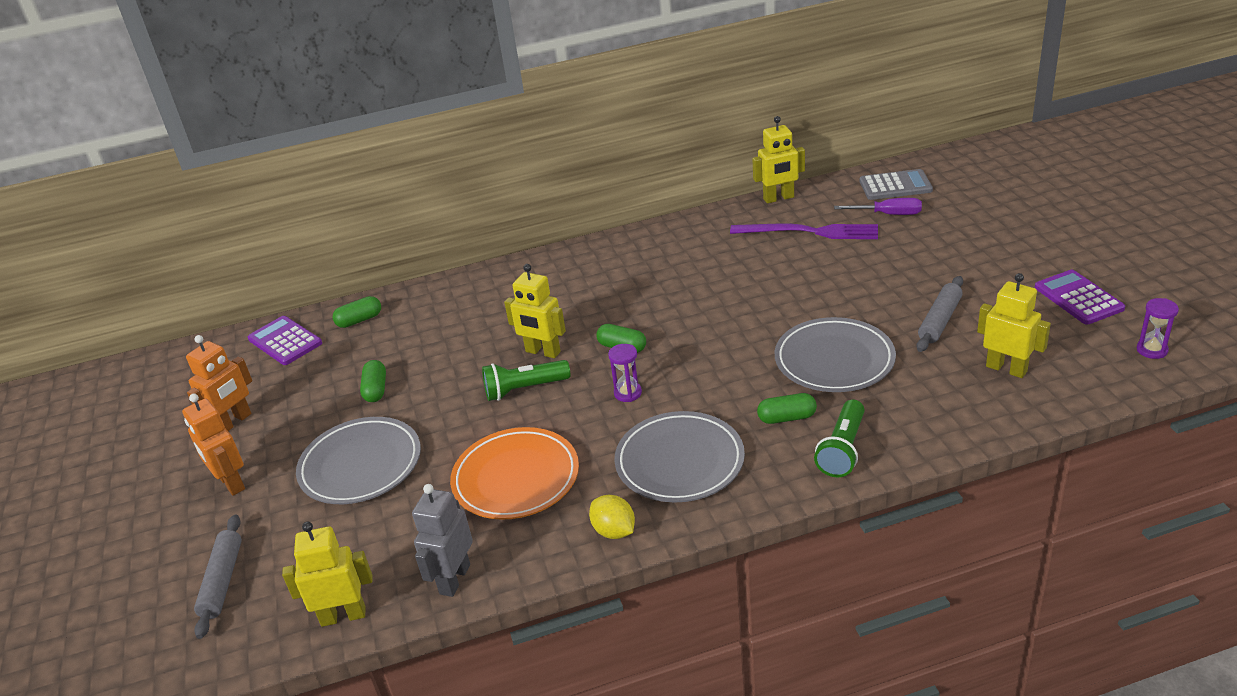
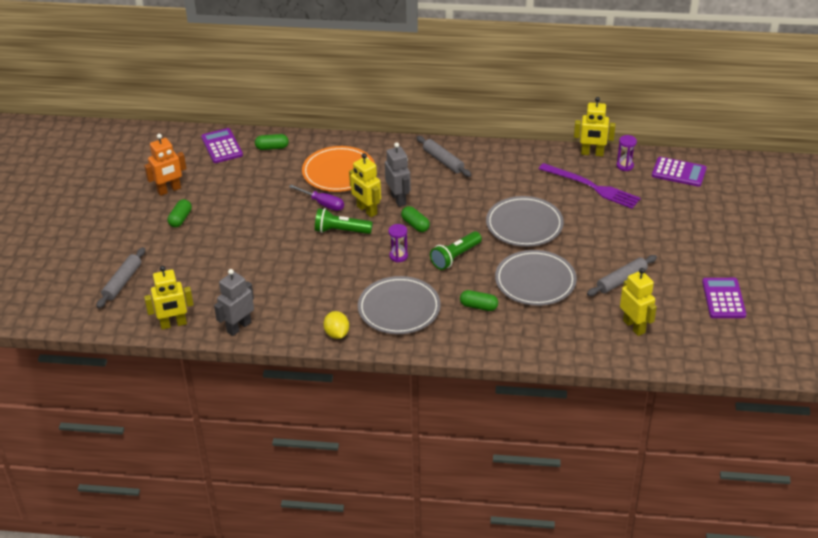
camera: 20 degrees right, 5 degrees up
orange robot [182,394,245,496] -> none
yellow robot [282,522,372,627] -> yellow robot turned 150 degrees clockwise [144,266,194,330]
grey plate [296,417,421,504] -> grey plate moved to [486,196,564,247]
green capsule [360,360,386,402] -> green capsule moved to [168,199,192,228]
orange plate [450,427,579,520] -> orange plate moved to [302,146,375,192]
green flashlight [814,399,865,477] -> green flashlight moved to [430,231,482,270]
purple screwdriver [834,198,922,215] -> purple screwdriver moved to [289,185,344,211]
grey calculator [860,169,933,200] -> purple calculator [652,157,707,187]
purple hourglass [1137,298,1179,359] -> purple hourglass moved to [616,135,637,171]
none -> grey robot [385,142,411,207]
none -> grey rolling pin [416,136,471,177]

